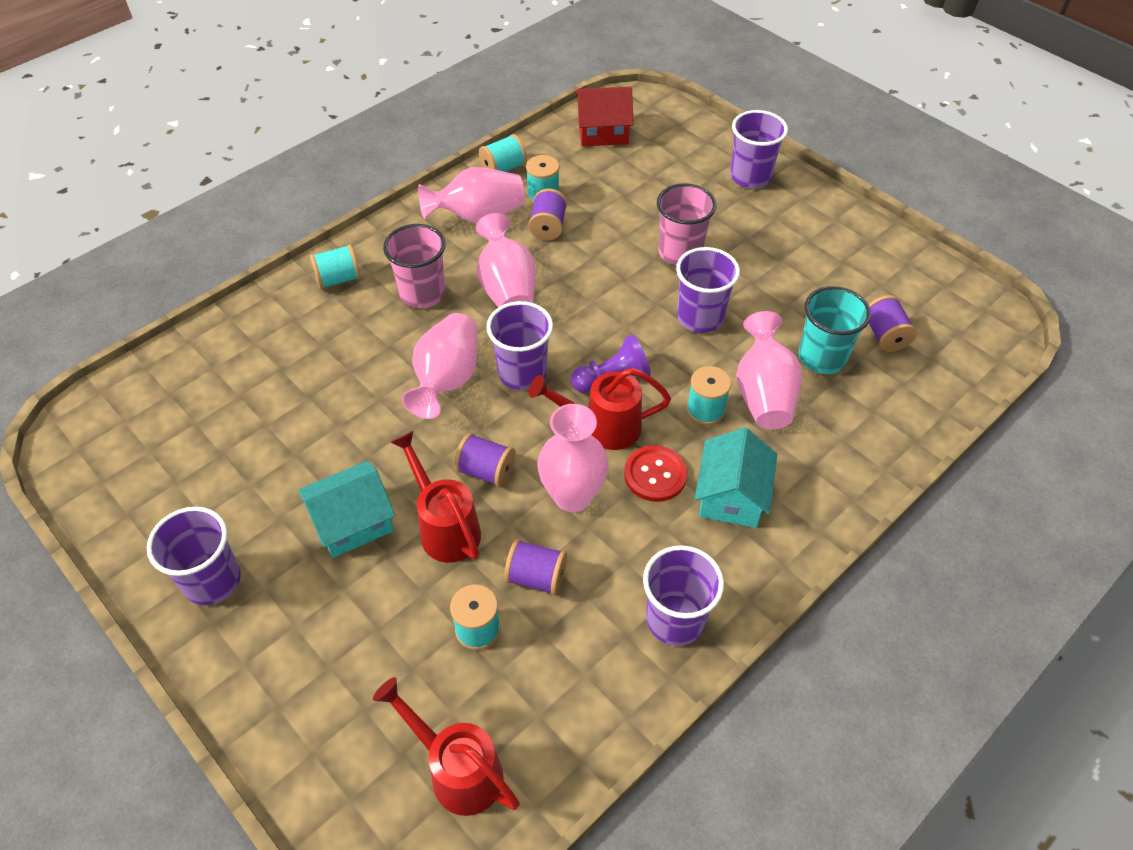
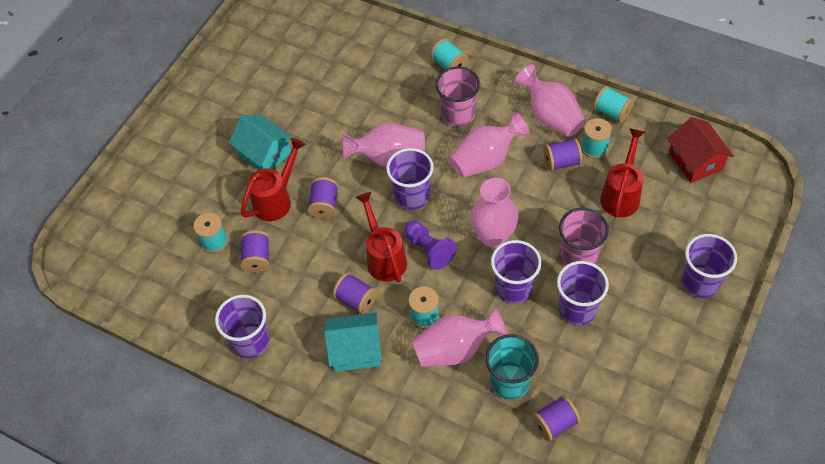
camera: 75 degrees right, 5 degrees up
purple cup [147,507,241,605] -> purple cup moved to [557,261,609,325]
red watering can [373,677,520,816] -> red watering can moved to [600,128,645,218]
pink vase [537,404,609,512] -> pink vase moved to [471,178,518,248]
red button [624,445,688,502] -> purple spool [333,273,377,314]

